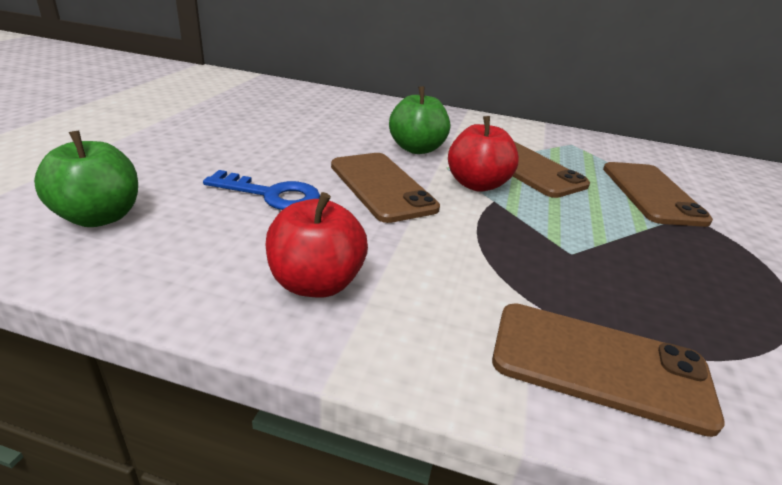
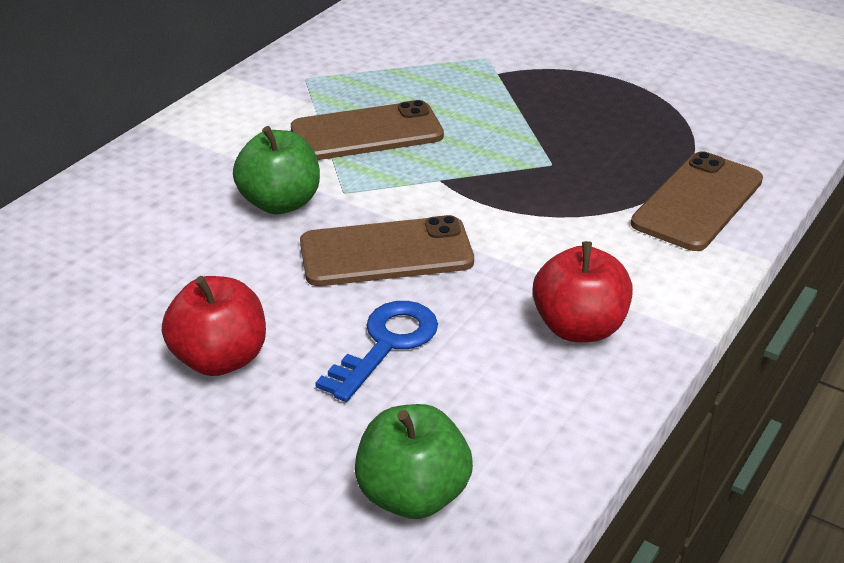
camera: 70 degrees left, 5 degrees up
red apple [448,116,519,192] -> red apple moved to [162,276,266,376]
brown phone [603,162,713,227] -> none

